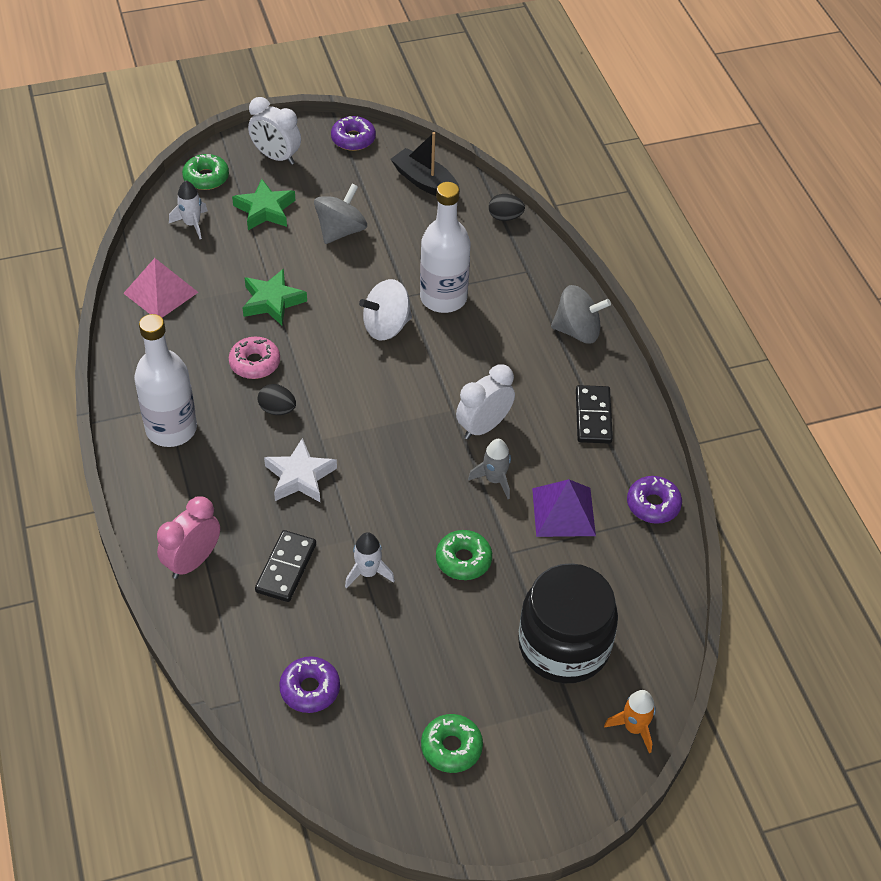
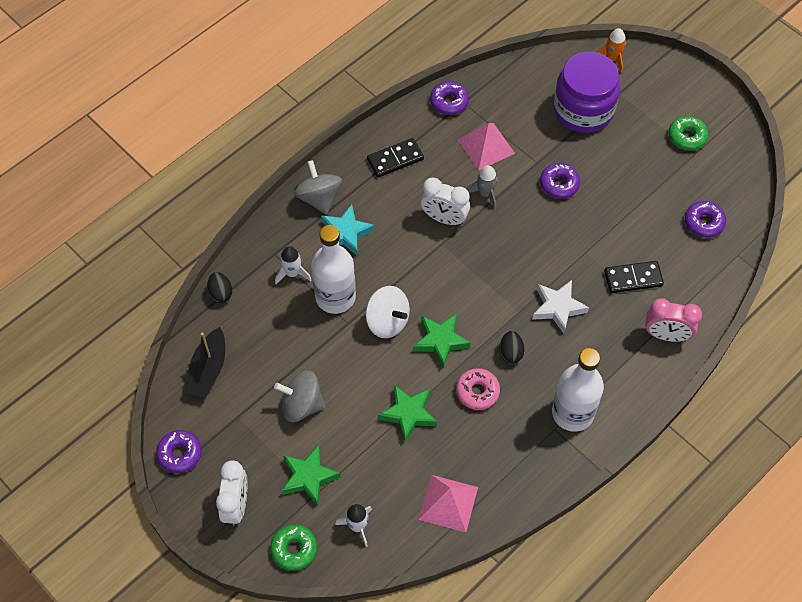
camera: 115 degrees left, 10 degrees up
white rocket [345,532,395,588] -> white rocket moved to [275,246,311,284]
green donut [436,530,492,580] -> purple donut [540,163,580,199]
black jar [518,563,618,683] -> purple jar [553,52,620,133]
purple pyramid [532,479,596,537] -> pink pyramid [458,123,515,170]
none -> turquoise star [321,204,375,255]
none -> green star [413,313,471,368]

